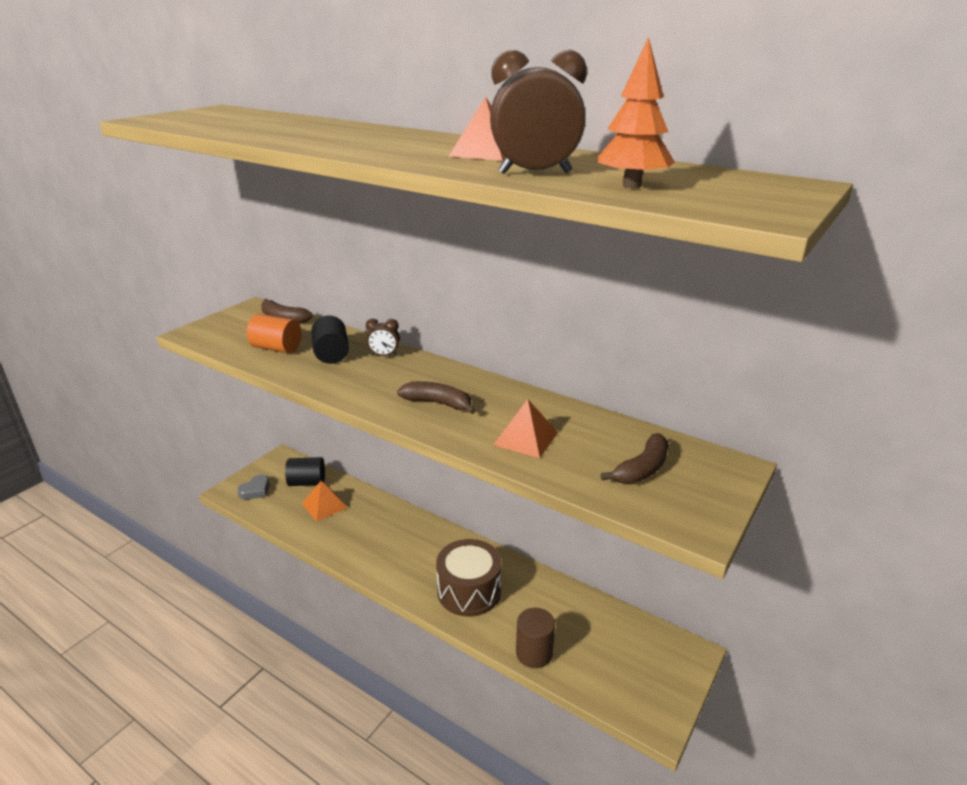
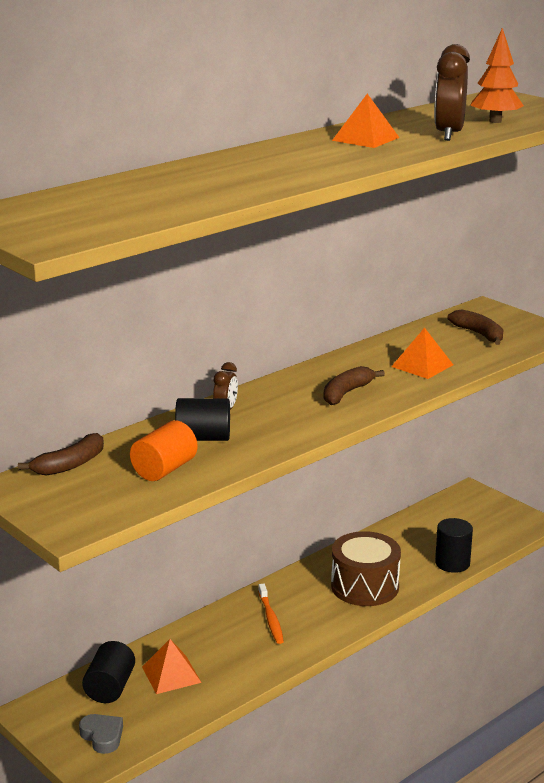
camera: 75 degrees left, 5 degrees down
brown cylinder [516,608,555,668] -> black cylinder [435,518,473,573]
none -> orange toothbrush [258,584,284,644]

